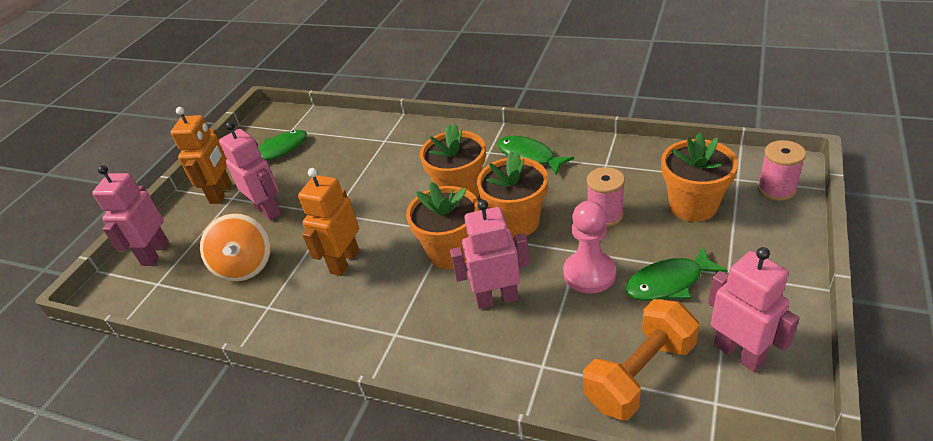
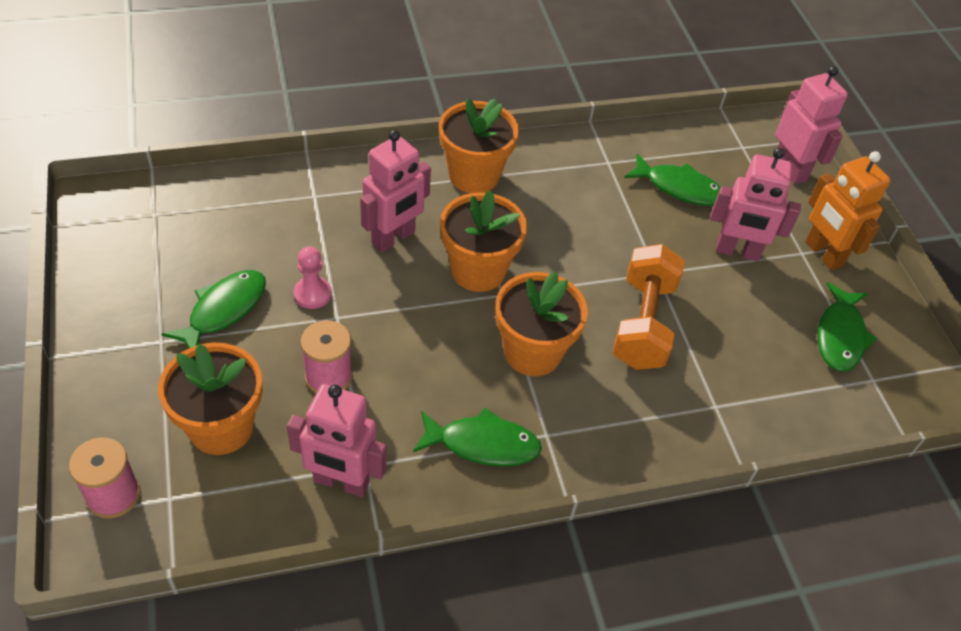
camera: 135 degrees right, 10 degrees up
orange spinning top [200,213,271,282] -> green fish [624,153,721,206]
orange robot [298,168,359,276] -> none
orange flower pot [477,151,548,238] -> orange flower pot moved to [439,98,519,193]
pink pawn [563,201,616,294] -> pink pawn [294,246,332,309], size x0.63
orange dumbbell [583,299,699,420] -> orange dumbbell moved to [613,244,684,370]
pink robot [708,247,800,372] -> pink robot moved to [287,384,386,497]

